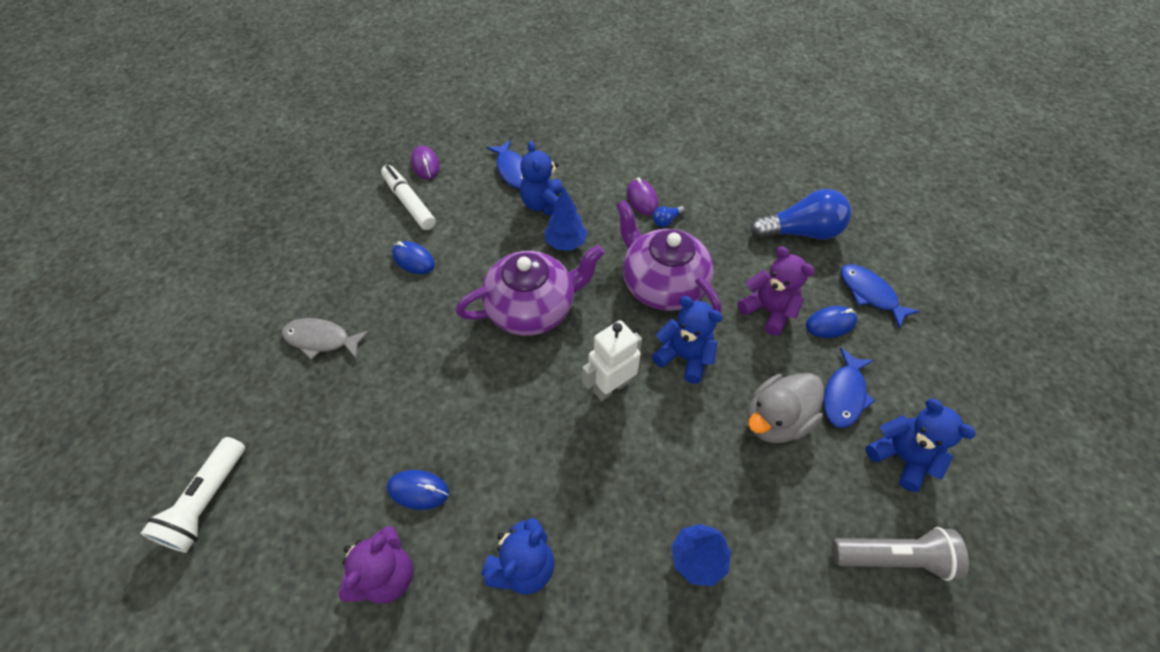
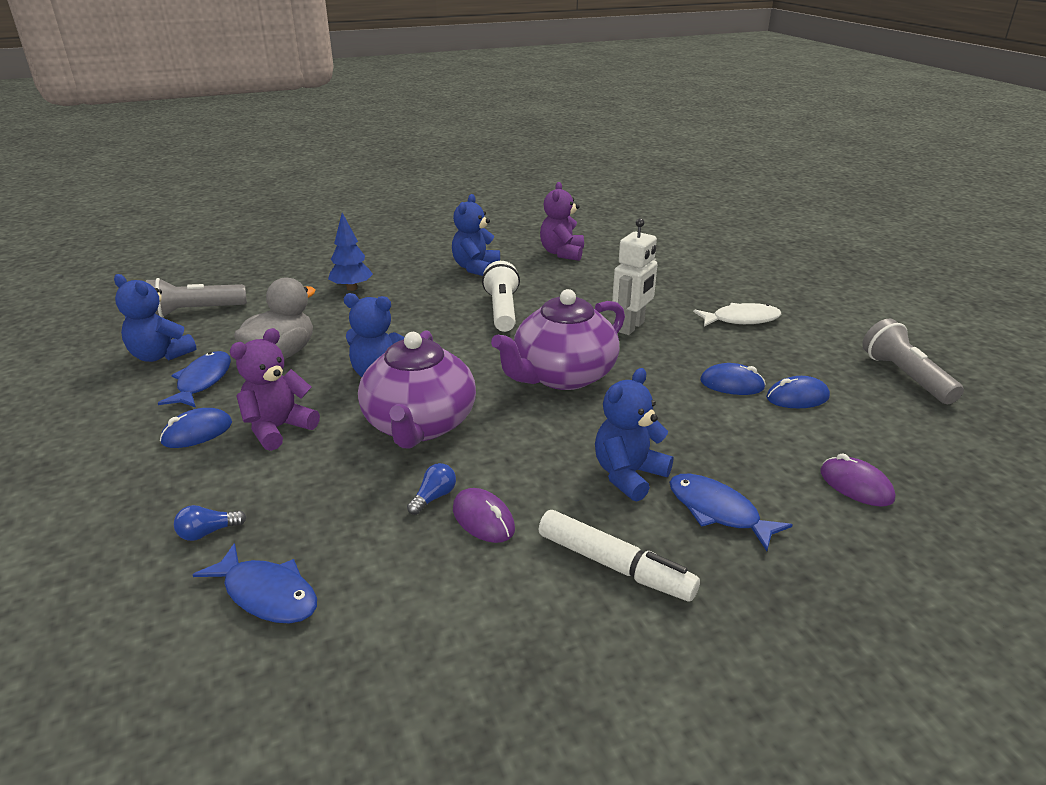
camera: 160 degrees right, 25 degrees down
white flashlight [140,437,245,553] -> white flashlight moved to [482,261,520,332]
grey fish [282,318,370,360] -> white fish [693,303,781,327]
white marker [381,165,436,230] -> white marker moved to [538,510,700,602]
blue mouse [387,470,449,510] -> blue mouse moved to [766,376,830,408]
blue teddy bear [520,141,563,215] -> blue teddy bear turned 105 degrees counterclockwise [595,368,673,502]
blue tree [545,187,588,250] -> none
white robot [582,320,642,401] -> white robot moved to [612,218,657,335]
purple teapot [616,200,721,313] -> purple teapot turned 60 degrees clockwise [358,330,476,448]
purple teddy bear [738,247,815,336] -> purple teddy bear turned 105 degrees clockwise [230,328,320,451]
blue light bulb [750,189,851,240] -> blue light bulb [174,505,246,541], size x0.42
blue fish [841,264,919,328] -> blue fish moved to [192,543,317,623]
none -> grey flashlight [862,319,964,404]

